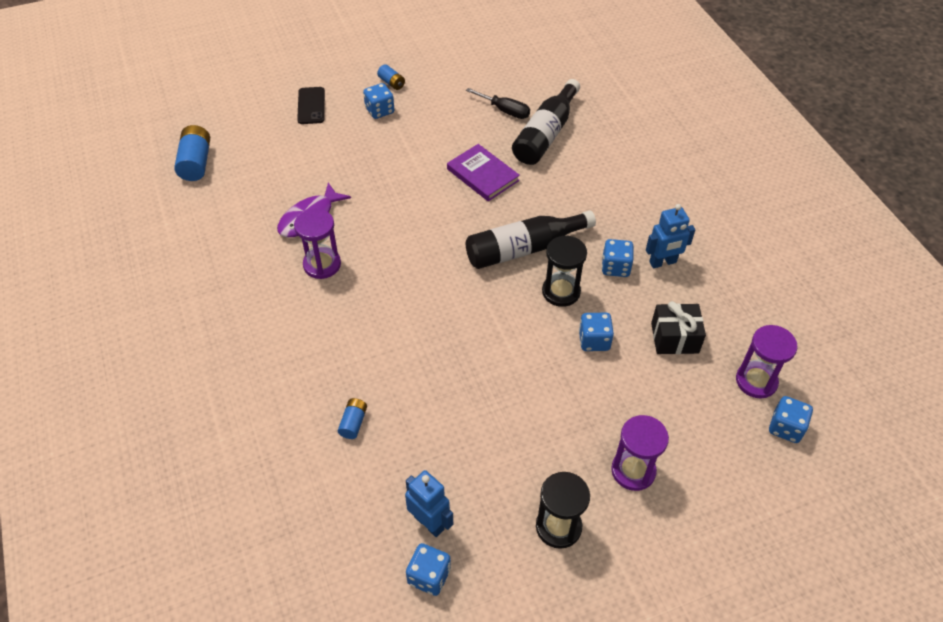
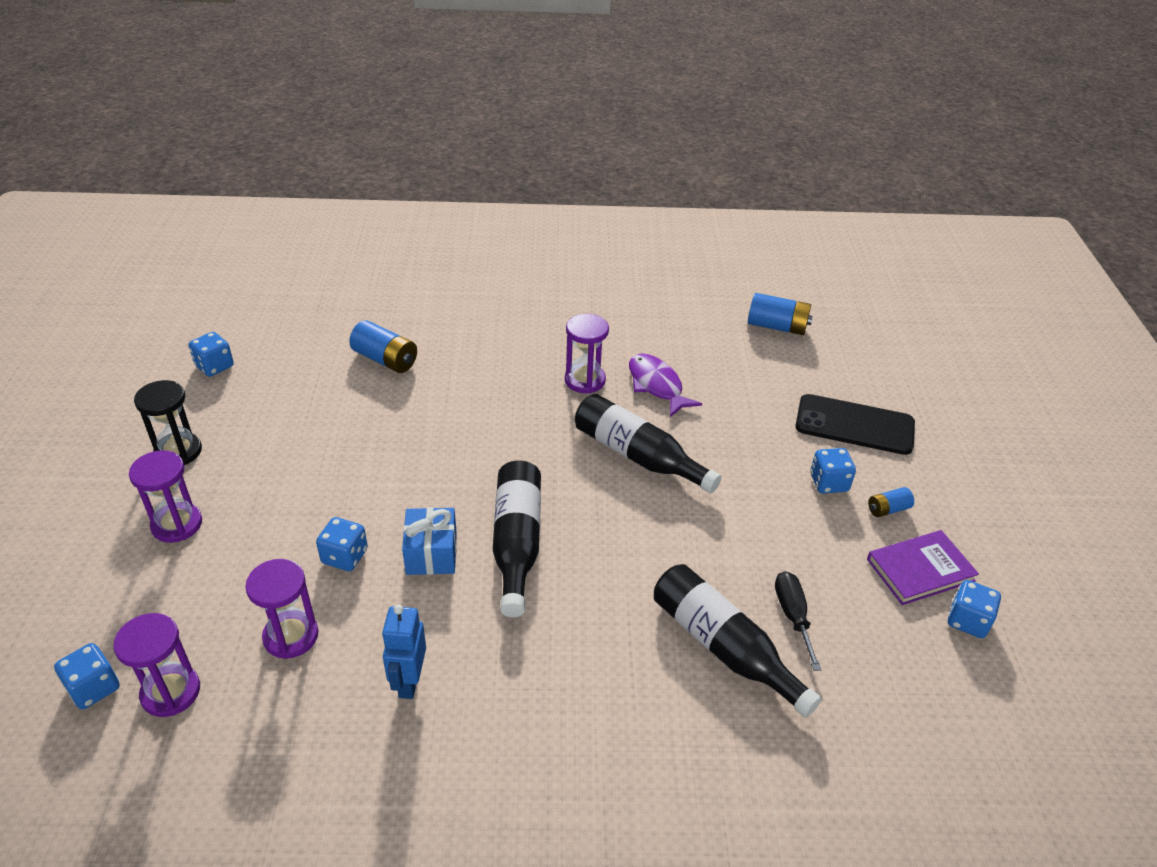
camera: 110 degrees right, 10 degrees down
black phone [297,87,325,124] -> black phone [796,394,915,455], size x1.64
blue battery [338,398,367,439] -> blue battery [349,320,417,373], size x1.78
blue robot [405,470,453,537] -> none
purple book [447,144,520,201] -> purple book moved to [867,530,979,605]
black screwdriver [466,88,530,119] -> black screwdriver turned 120 degrees clockwise [775,571,822,671]
black hourglass [542,236,587,307] -> blue gift [402,507,457,575]
blue dice [602,239,634,277] -> blue dice moved to [948,580,1001,638]
black gift [651,301,706,354] -> purple hourglass [245,559,318,659]
none -> black bottle [575,394,722,493]

